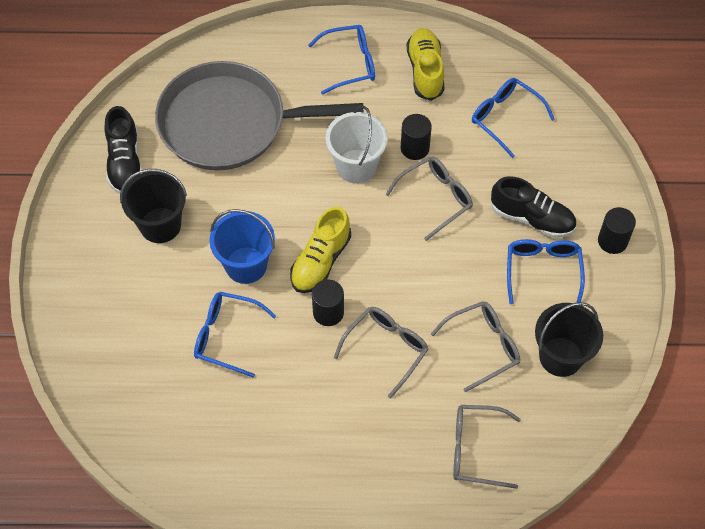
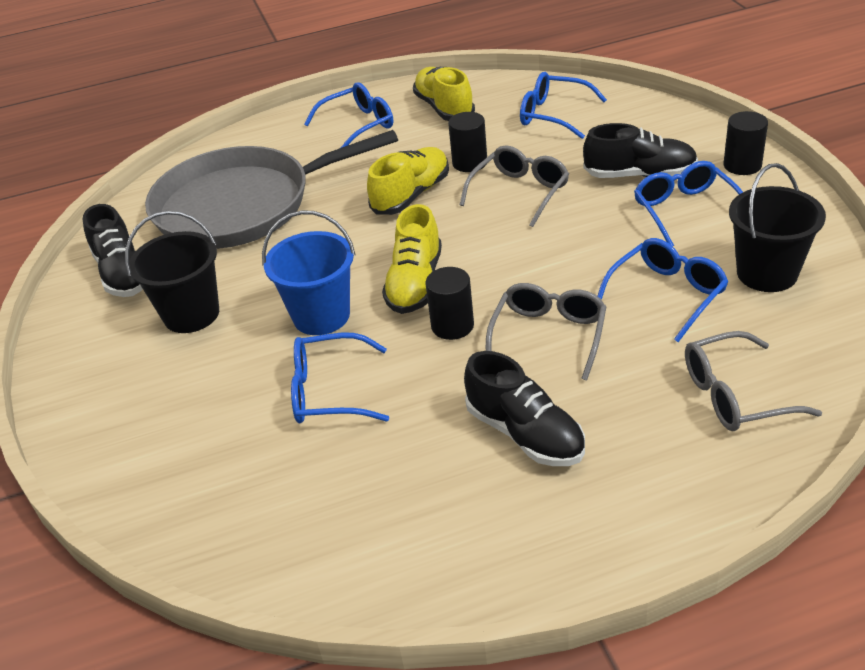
camera: 15 degrees left, 20 degrees down
white bucket [326,106,388,183] -> yellow shoe [367,147,449,215]
grey glasses [431,301,520,392] -> blue glasses [597,238,728,342]
none -> black shoe [464,351,585,466]

